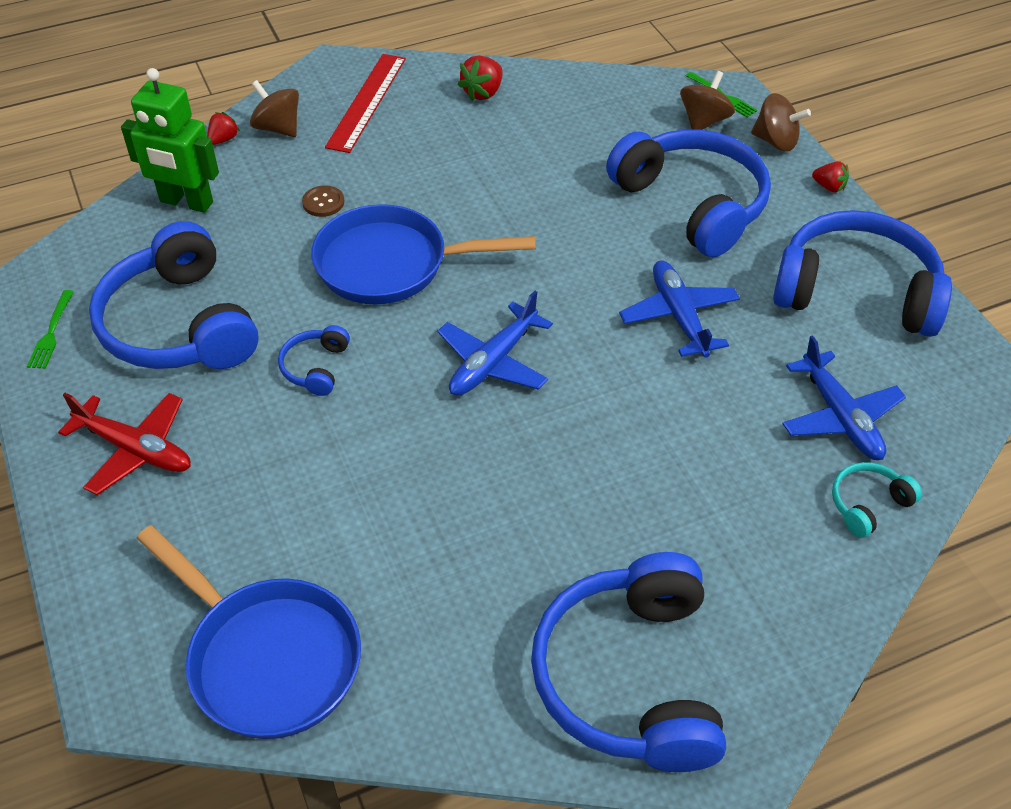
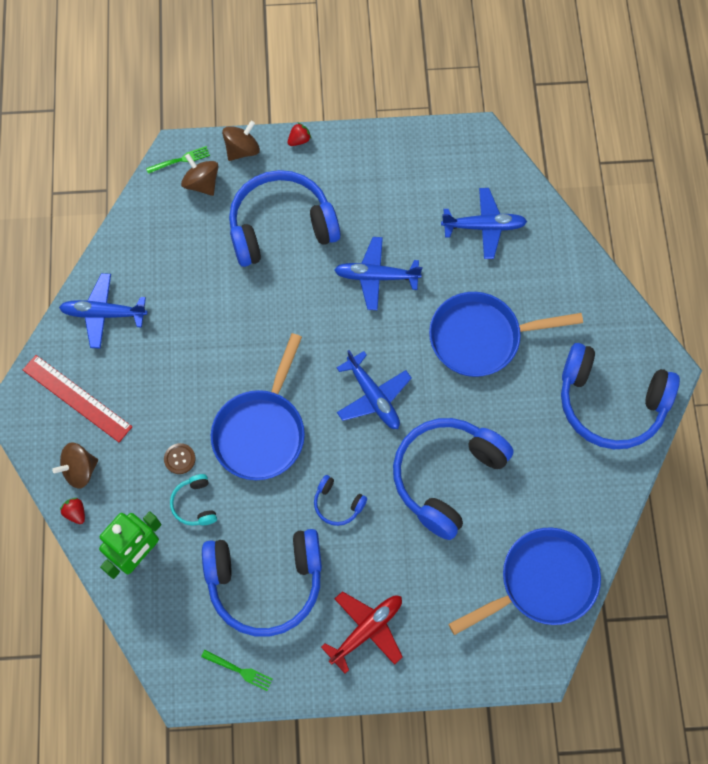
camera: 70 degrees left, 20 degrees up
red strawberry [457,56,503,101] -> blue plane [59,273,147,349]
blue headphones [773,210,952,337] -> blue headphones moved to [393,418,514,540]
turquoise headphones [832,462,922,538] -> turquoise headphones moved to [170,474,217,526]
none -> blue pan [429,292,583,377]

